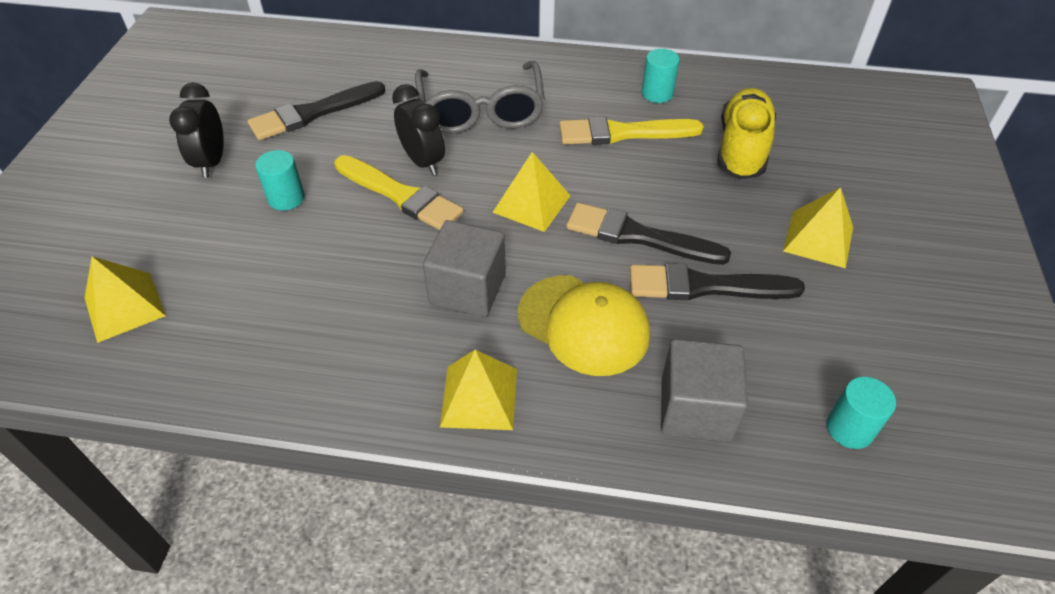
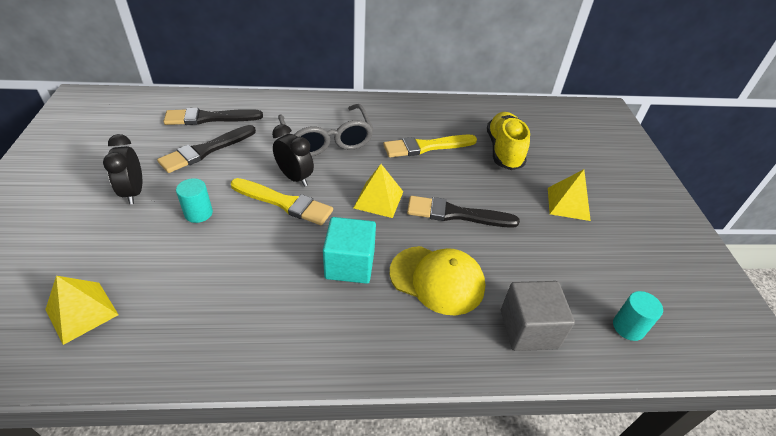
camera: 15 degrees left, 5 degrees down
grey cube [423,220,506,317] -> turquoise cube [323,217,376,284]
yellow pyramid [440,350,517,430] -> none
black brush [630,263,805,300] -> black brush moved to [164,108,263,125]
turquoise cylinder [642,49,680,103] -> none

